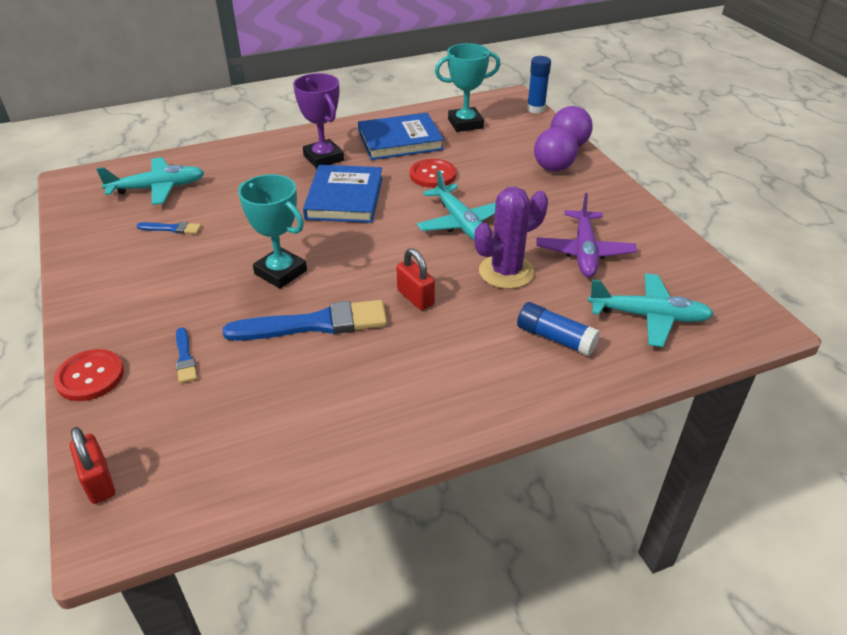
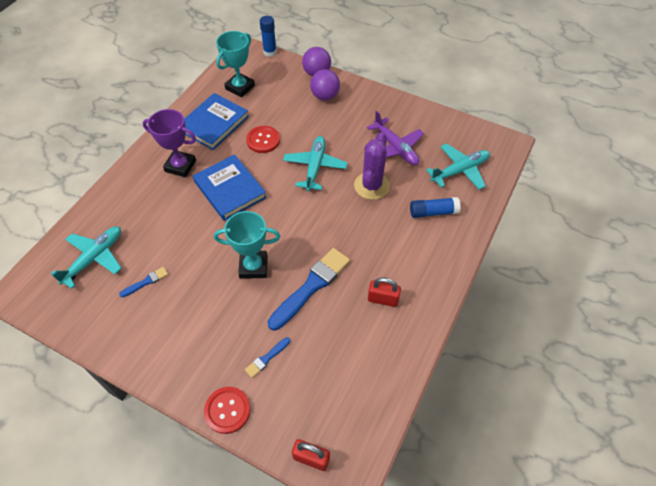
camera: 40 degrees left, 15 degrees up
blue brush [176,327,197,383] -> blue brush turned 105 degrees clockwise [245,337,290,378]
red padlock [397,248,435,310] -> red padlock moved to [368,277,401,307]
turquoise plane [417,170,495,240] -> turquoise plane turned 105 degrees counterclockwise [283,136,348,191]

